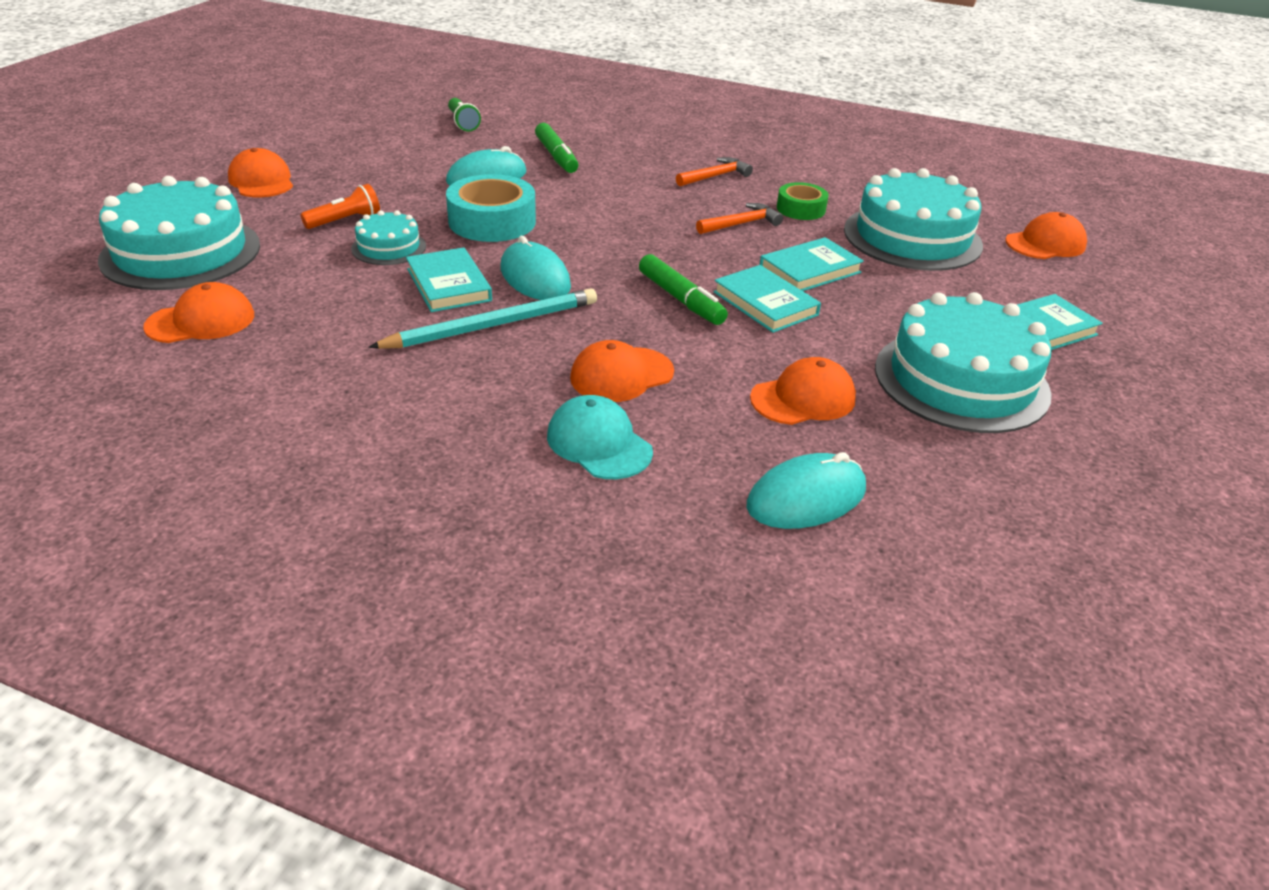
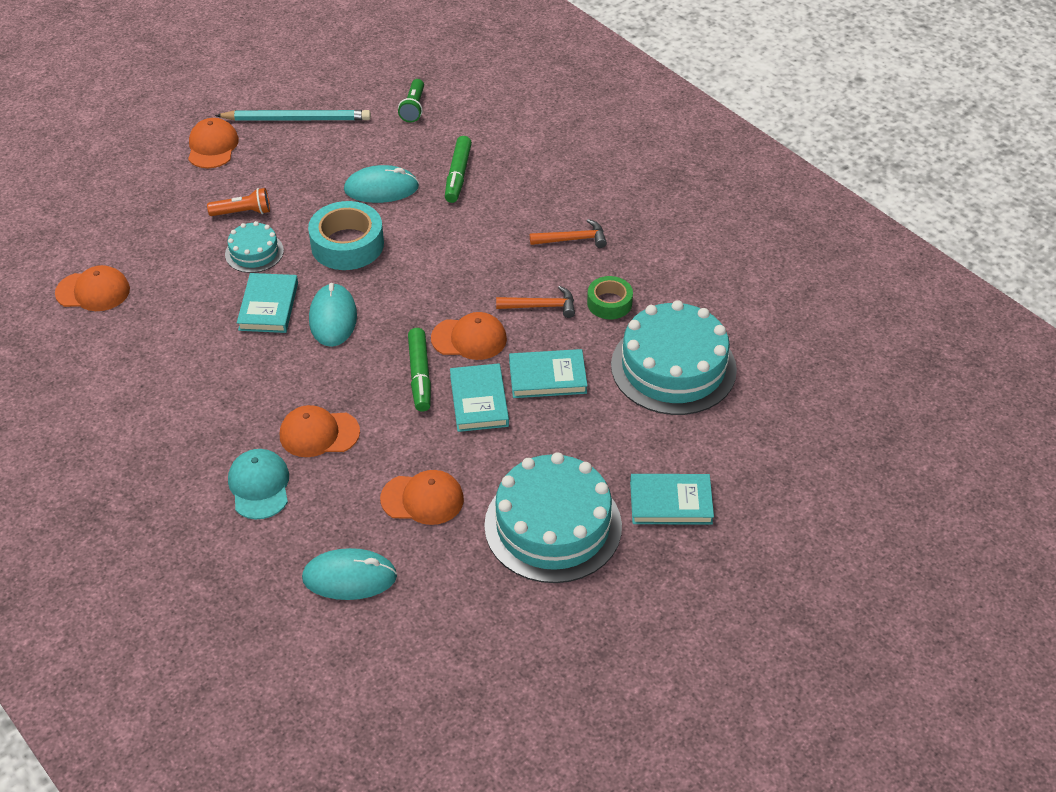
camera: 30 degrees right, 10 degrees up
turquoise cake [98,176,260,290] -> none
turquoise pencil [368,288,597,349] -> turquoise pencil moved to [215,110,371,121]
orange cap [1005,212,1087,259] -> orange cap moved to [431,312,507,360]

